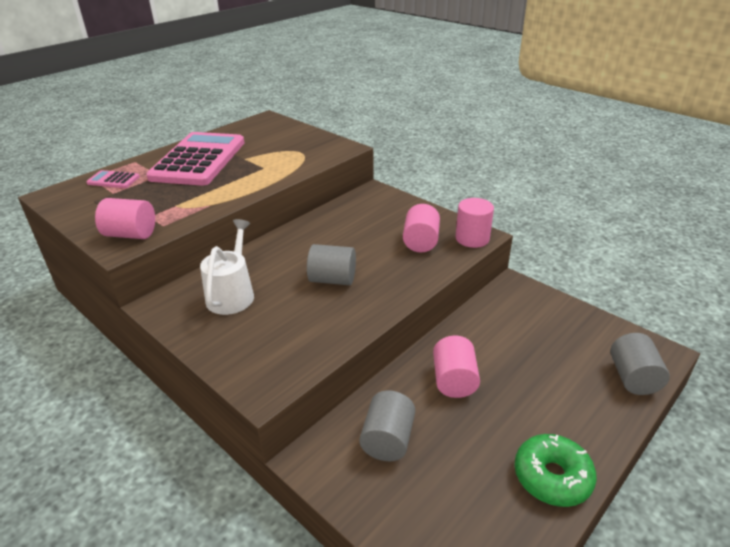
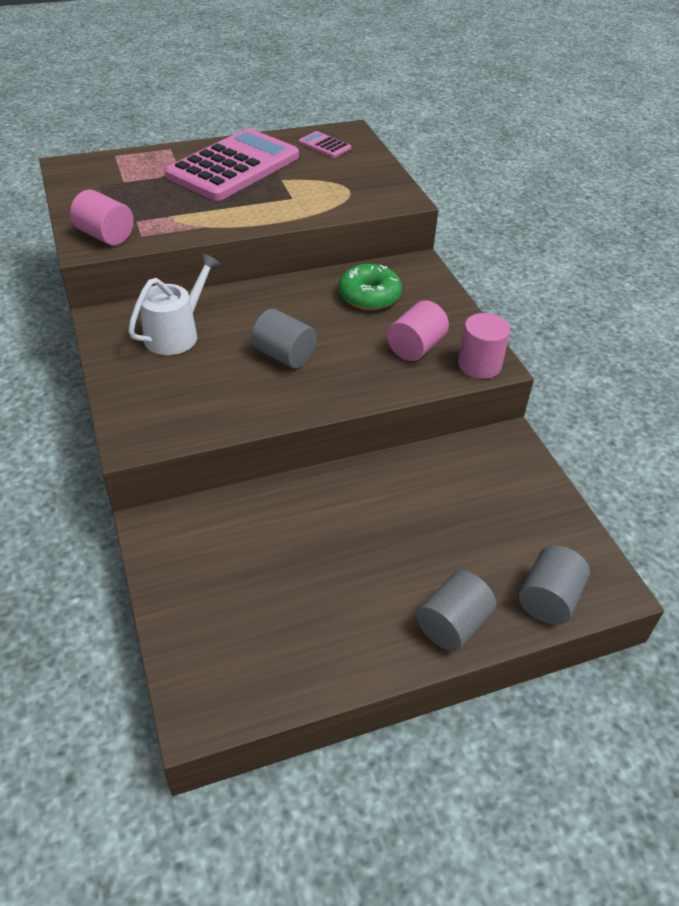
camera: 25 degrees right, 10 degrees up
pink calculator [86,170,140,188] -> pink calculator moved to [299,131,351,158]
grey cylinder [359,390,415,461] -> grey cylinder moved to [417,570,496,651]
pink cylinder [433,336,480,398] -> none
green donut [515,434,597,507] -> green donut moved to [339,264,402,310]

